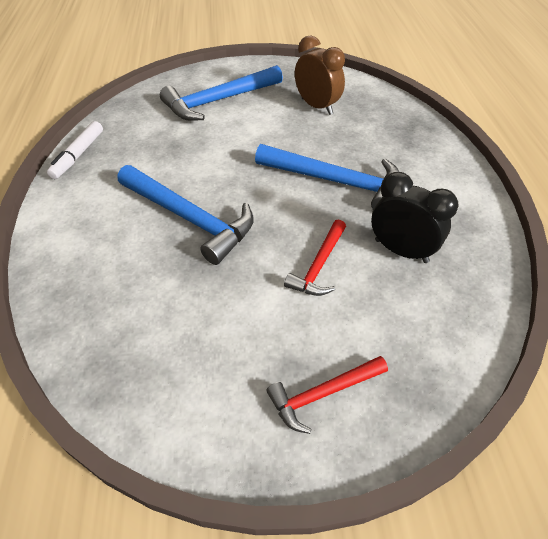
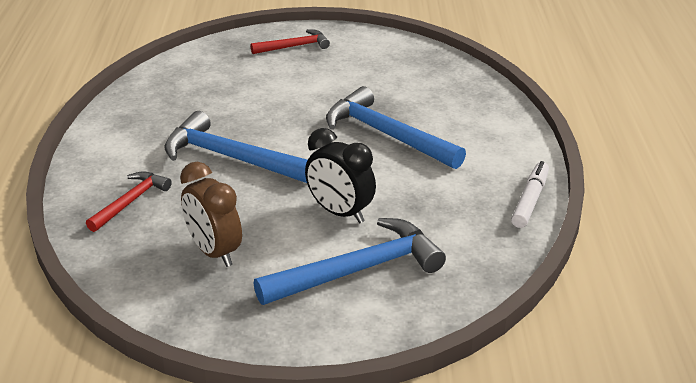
camera: 175 degrees left, 15 degrees down
red hammer [284,219,346,296] -> red hammer moved to [86,172,172,232]
black clock [371,172,459,263] -> black clock moved to [305,128,376,223]

